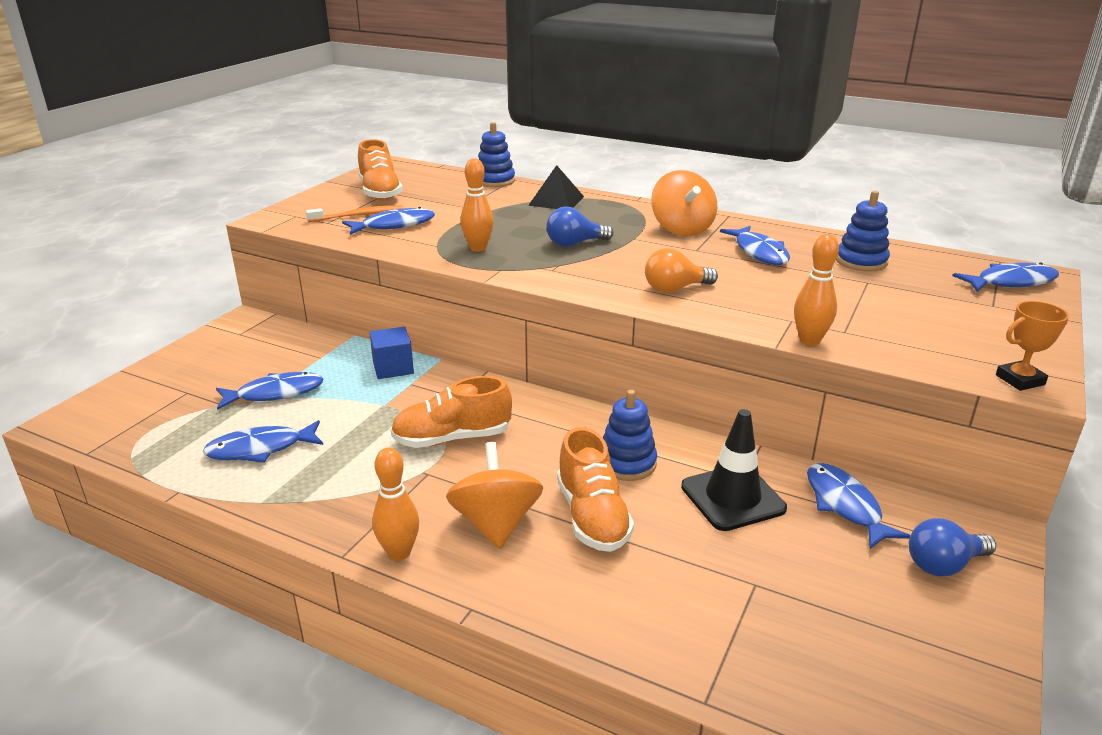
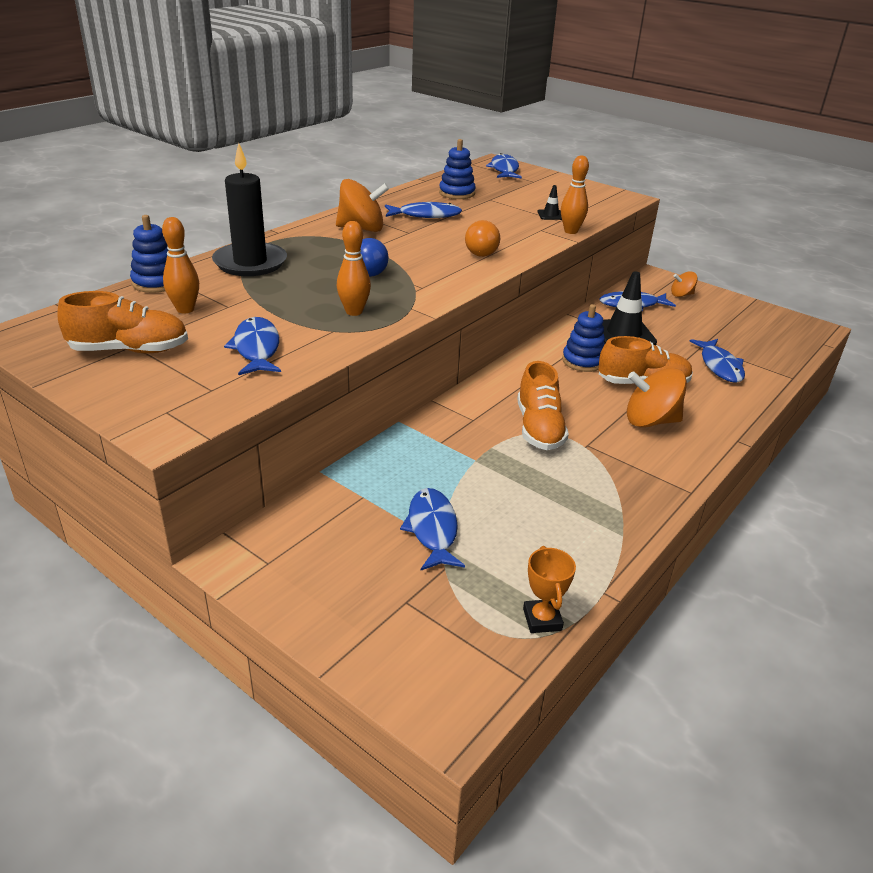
camera: 80 degrees left, 5 degrees up
blue fish [203,420,323,463] -> blue fish moved to [689,339,745,383]
orange toothbrush [306,205,403,222] -> none
blue cube [370,327,414,379] -> none
orange bowling pin [372,447,419,561] -> orange bowling pin moved to [162,217,199,314]
black pyramid [528,165,584,209] -> black candle [212,143,287,276]
blue light bulb [909,518,996,576] -> orange spinning top [671,271,698,297]
orange trophy [996,301,1069,391] -> orange trophy moved to [523,546,576,633]
none -> black traffic cone [537,185,562,220]

